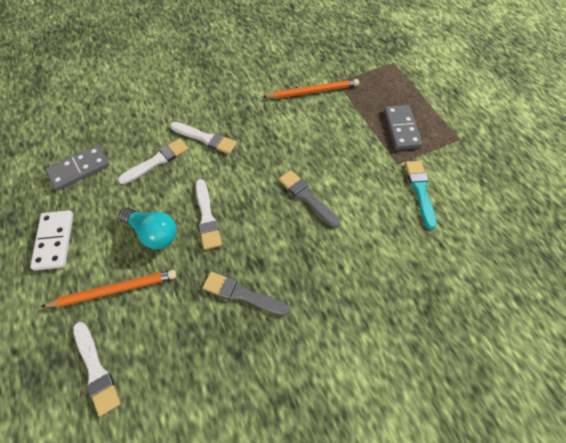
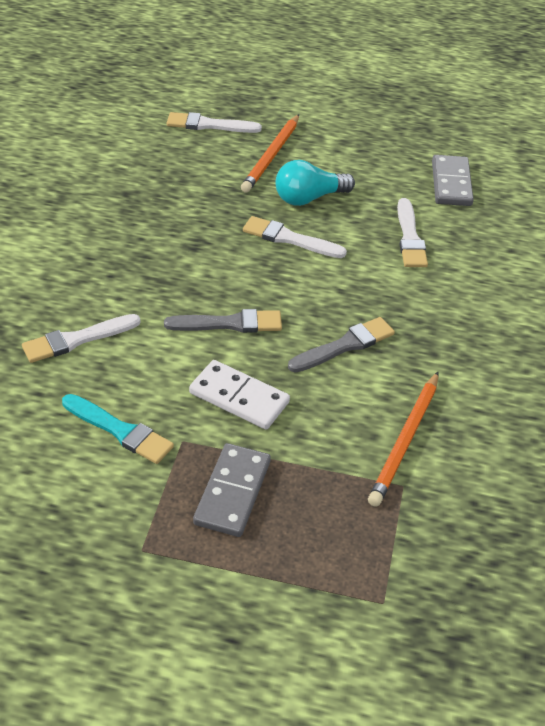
camera: 125 degrees right, 15 degrees down
white domino [30,210,73,271] -> white domino moved to [189,360,290,430]
white brush [170,122,237,154] -> white brush moved to [22,314,141,363]
grey brush [203,272,290,316] -> grey brush moved to [288,317,395,372]
grey domino [384,105,422,150] -> grey domino turned 75 degrees clockwise [193,443,271,537]

